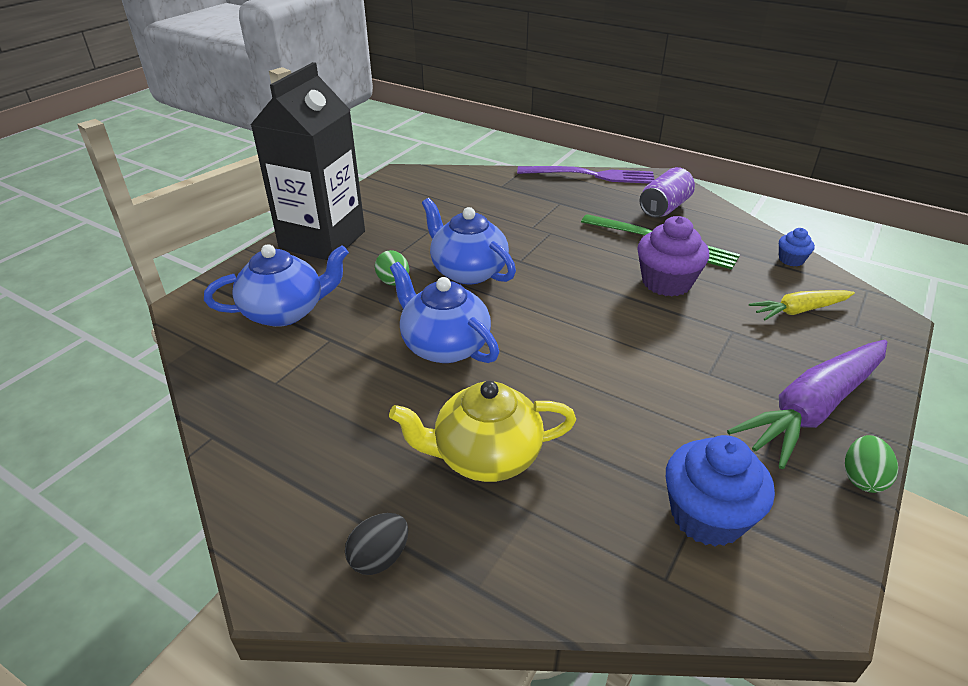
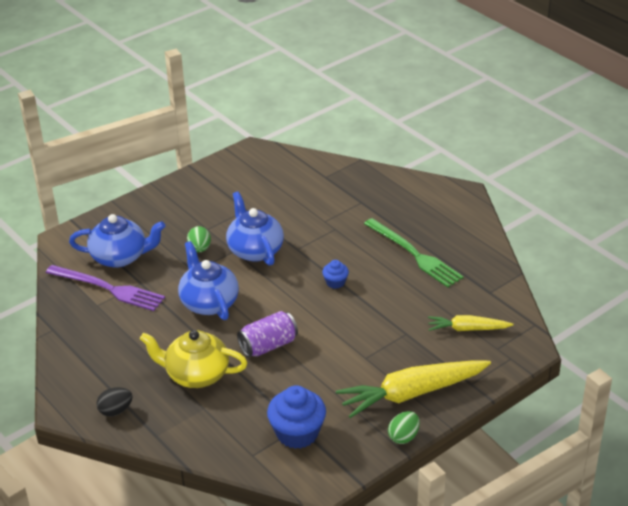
camera: 20 degrees right, 0 degrees up
black carton [251,62,365,260] -> none
purple fork [517,166,654,183] -> purple fork moved to [46,265,165,311]
purple cupcake [637,216,709,297] -> none
purple can [639,167,695,218] -> purple can moved to [237,311,298,357]
purple carrot [727,340,887,469] -> yellow carrot [336,360,491,418]
blue cupcake [779,228,815,266] -> blue cupcake moved to [322,260,349,289]

